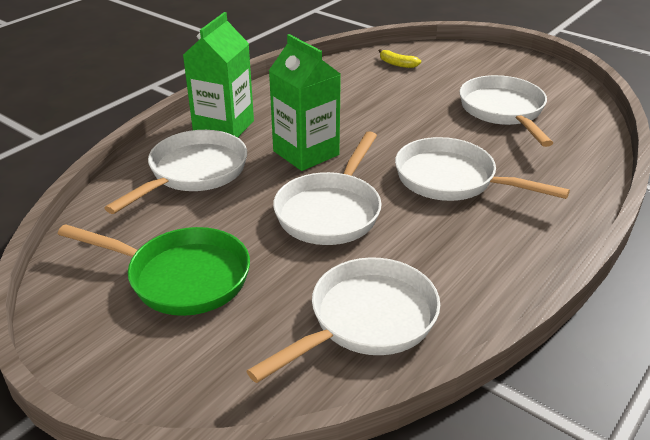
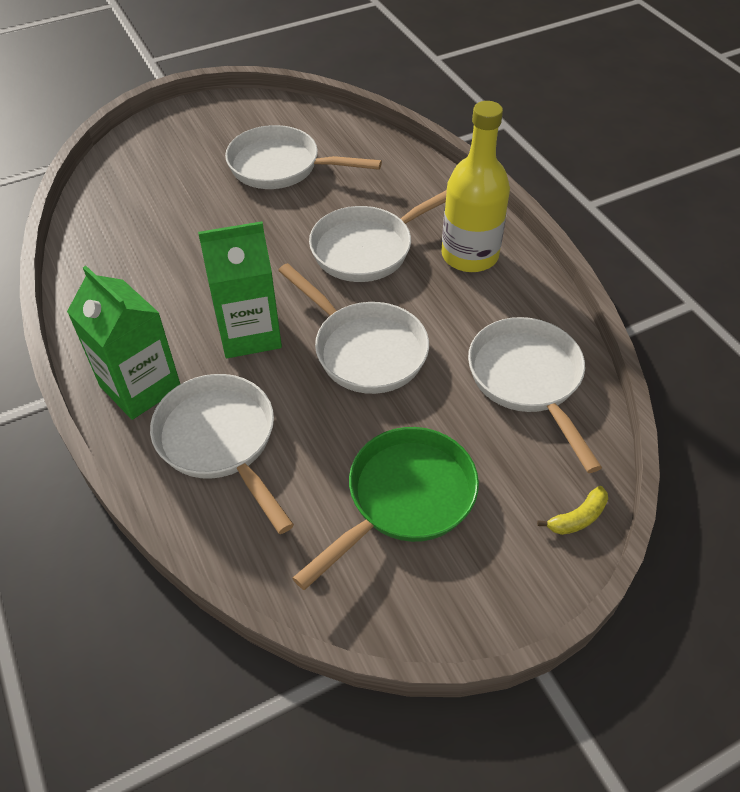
camera: 65 degrees left, 15 degrees up
yellow banana [379,49,421,68] -> yellow banana moved to [537,486,608,535]
none -> yellow bottle [441,101,510,272]

